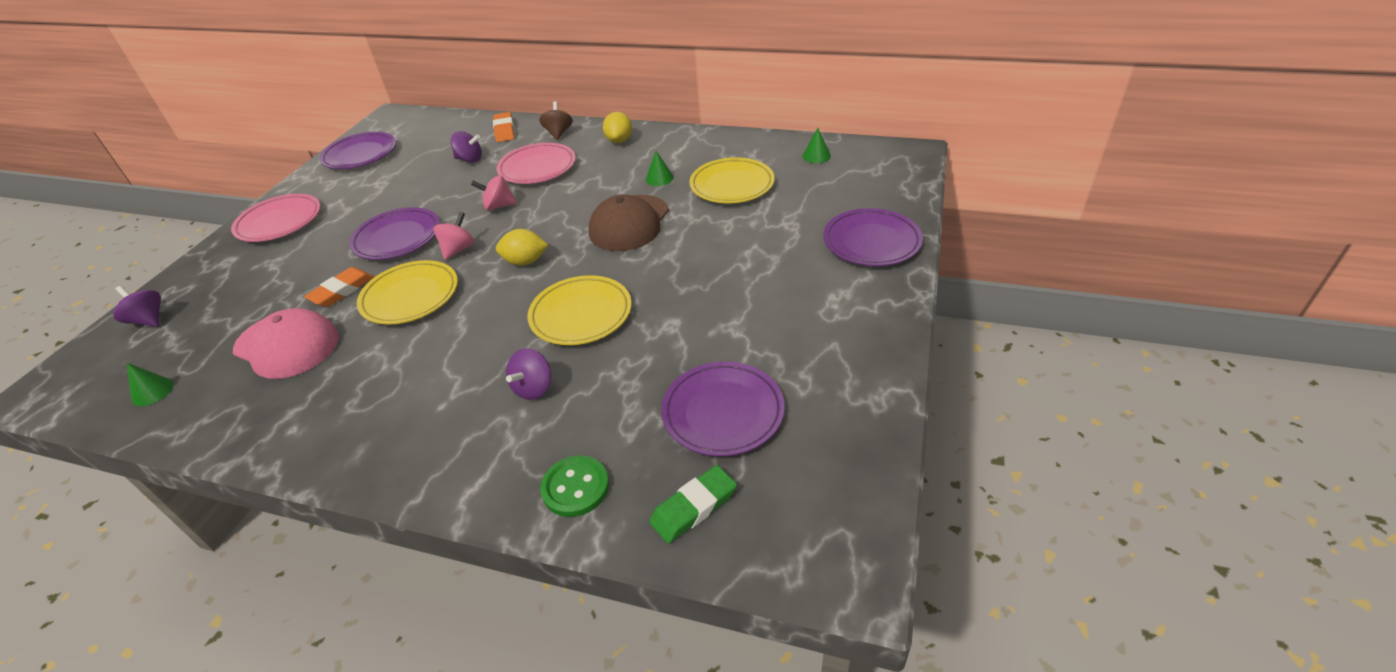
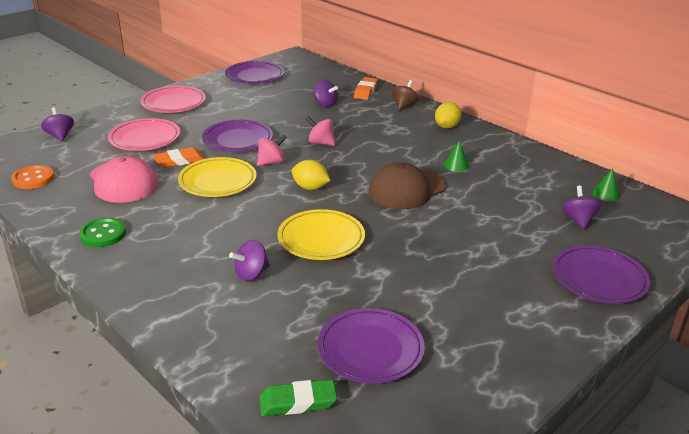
camera: 25 degrees right, 10 degrees down
green cone [127,363,174,406] -> orange button [11,165,54,189]
pink plate [497,143,576,184] -> pink plate moved to [108,118,180,151]
green button [540,455,609,517] -> green button moved to [79,218,126,247]
yellow plate [690,158,775,203] -> none
none -> purple spinning top [562,186,601,229]

